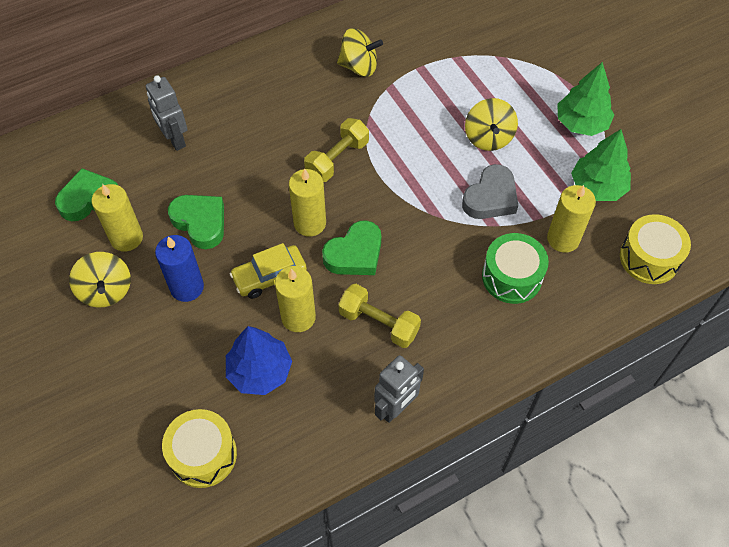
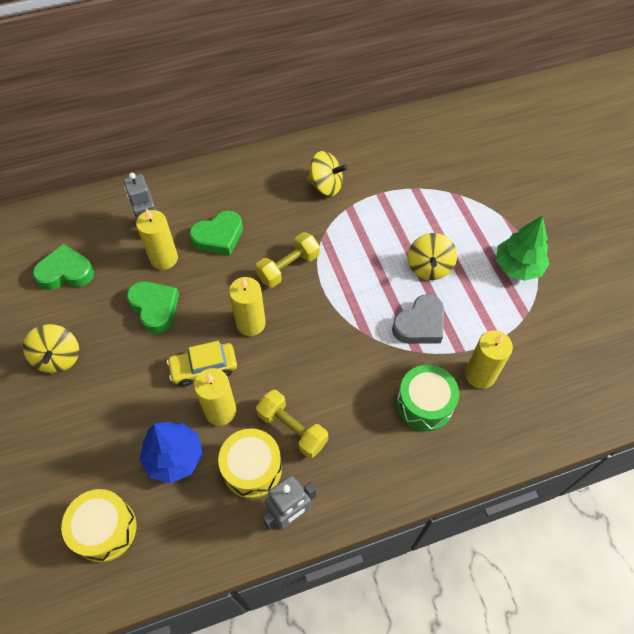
camera: 10 degrees right, 0 degrees up
yellow candle [91,184,143,252] -> yellow candle moved to [136,208,178,270]
blue candle [155,235,204,302] -> none
green heart [322,220,381,275] -> green heart moved to [189,211,243,256]
green tree [571,129,631,201] -> none
yellow drum [620,214,691,284] -> yellow drum moved to [218,428,282,499]

